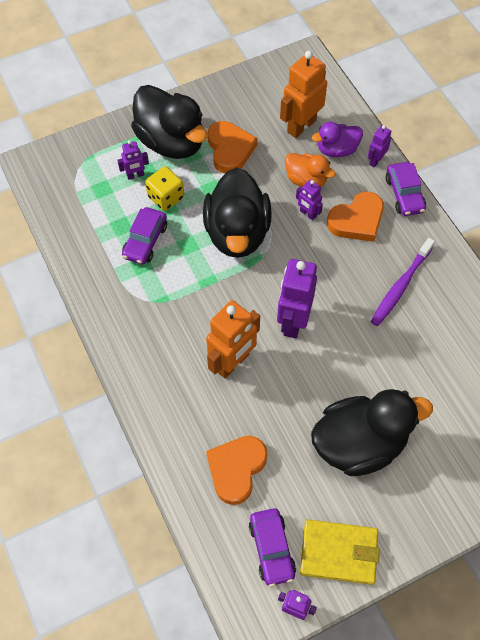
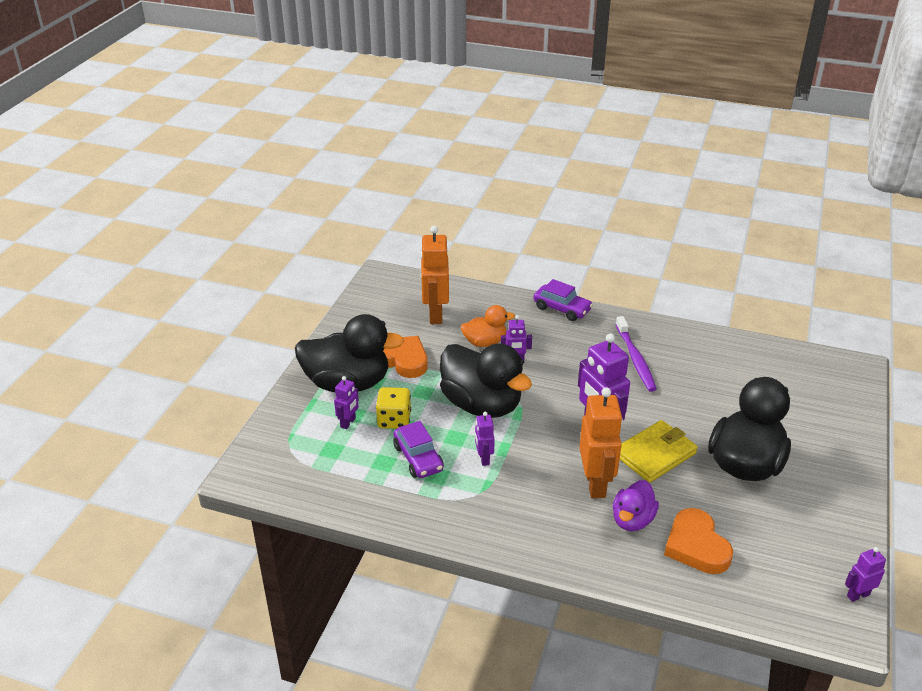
camera: 45 degrees left, 25 degrees down
purple car [249,508,296,587] -> none
yellow wallet [300,519,380,585] -> yellow wallet moved to [620,420,698,483]
purple duck [312,122,363,157] -> purple duck moved to [613,480,659,531]
orange heart [327,192,384,242] -> none
purple robot [368,125,391,167] -> purple robot moved to [475,412,495,466]

